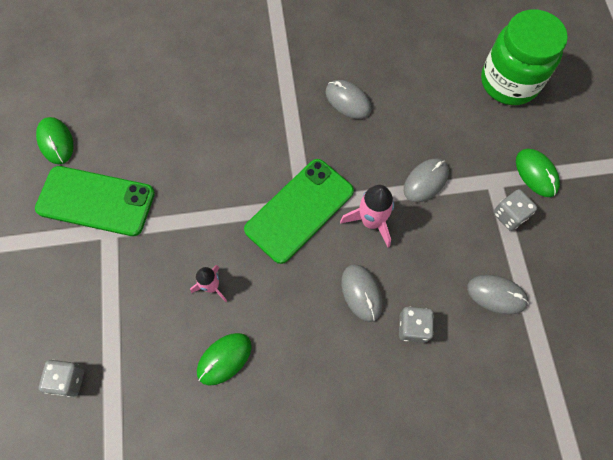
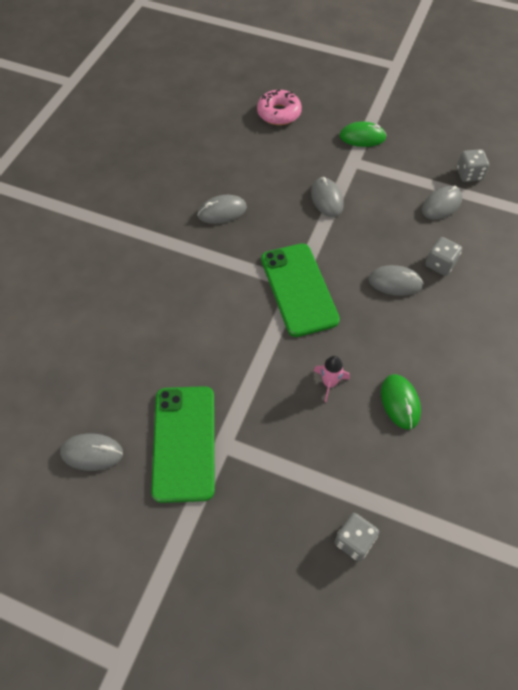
camera: 60 degrees left, 10 degrees down
green phone [35,166,155,236] -> green phone turned 45 degrees counterclockwise [151,386,215,503]
green mouse [36,117,74,164] -> grey mouse [60,434,123,471]
pink rocket [340,185,394,247] -> none
green jar [481,9,568,105] -> pink donut [257,90,302,125]
grey dice [493,189,537,231] -> grey dice moved to [457,149,489,182]

